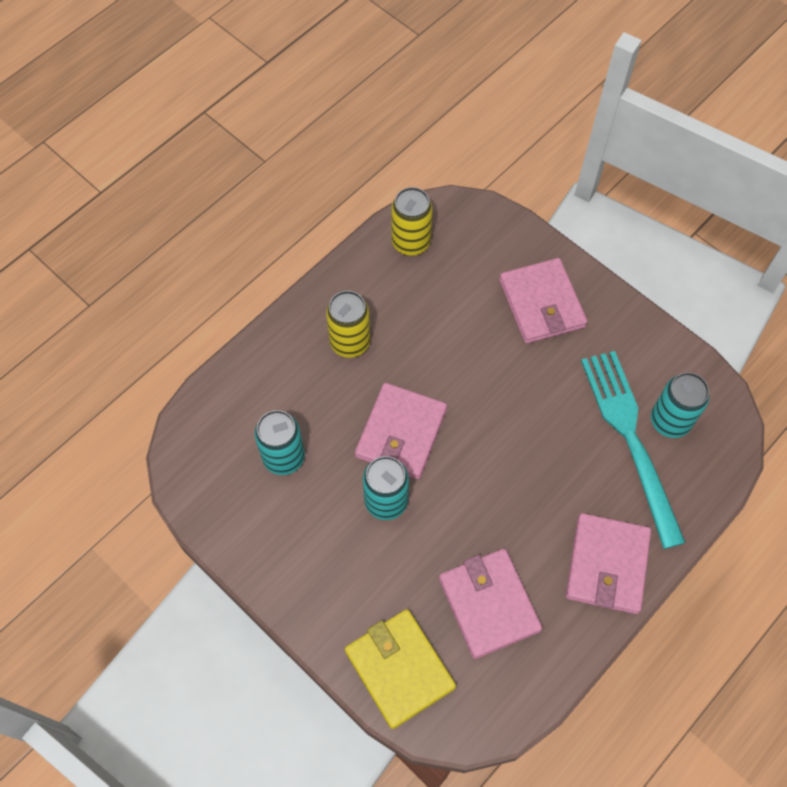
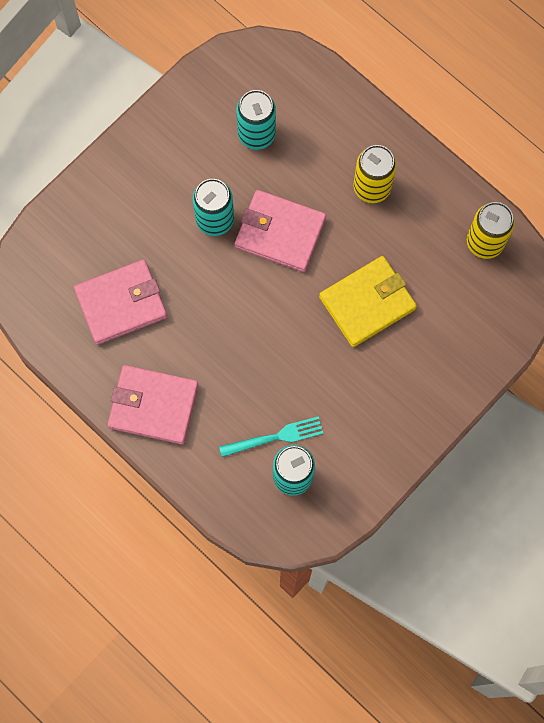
camera: 90 degrees right, 10 degrees up
yellow wallet [345,609,456,729] -> yellow wallet moved to [319,256,417,347]
pink wallet [499,258,587,344] -> none
turquoise fork [581,351,686,549] -> turquoise fork [219,416,323,457], size x0.52

